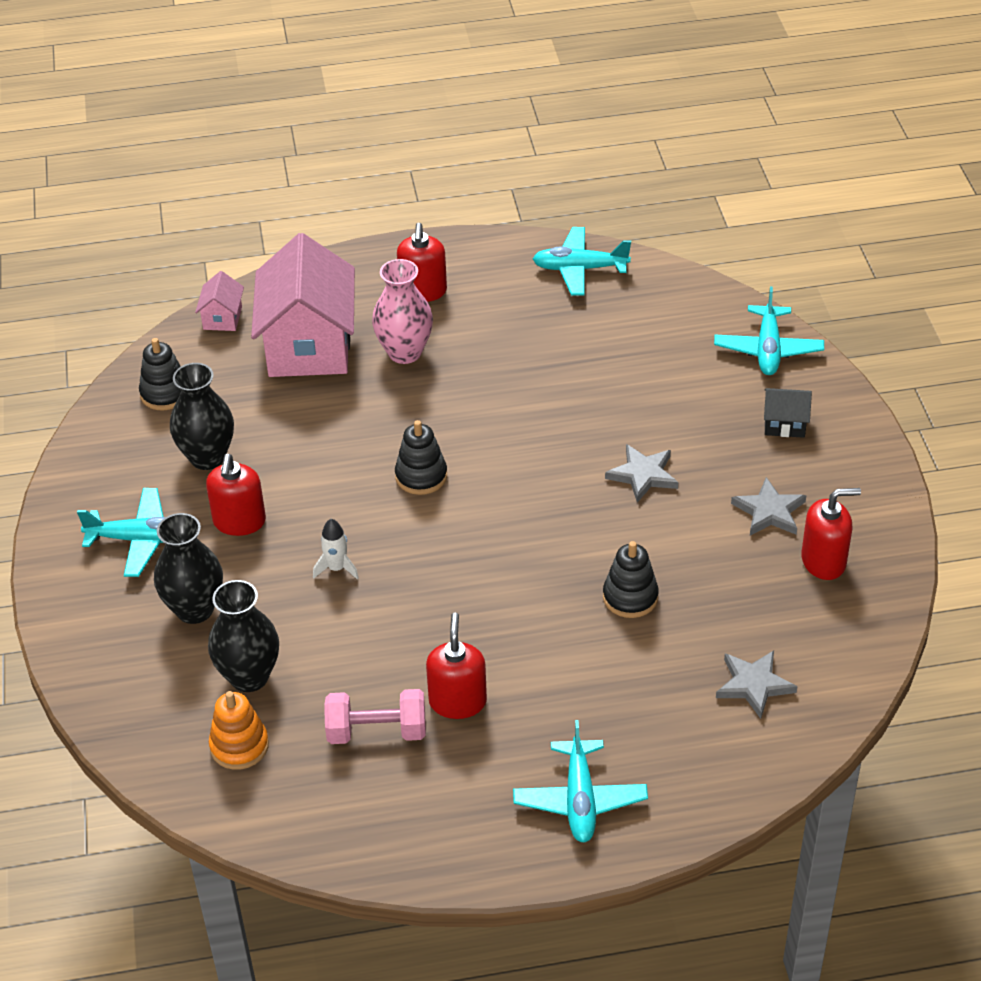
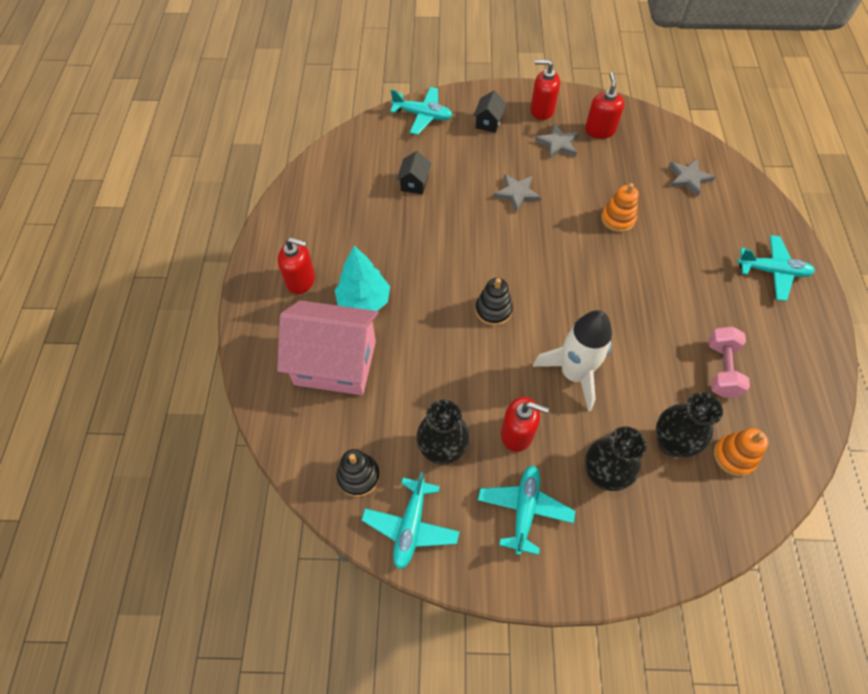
camera: 80 degrees left, 15 degrees up
pink house [195,271,244,331] -> none
white rocket [313,519,359,580] -> white rocket [533,310,612,412], size x2.24
pink vase [372,259,433,364] -> turquoise tree [335,246,390,311]
red soap dispenser [426,613,487,719] -> red soap dispenser moved to [531,60,560,120]
turquoise plane [533,227,631,296] -> turquoise plane moved to [361,472,460,569]
black stacking toy [603,541,659,618] -> orange stacking toy [601,183,639,232]
none -> black house [397,151,431,195]

